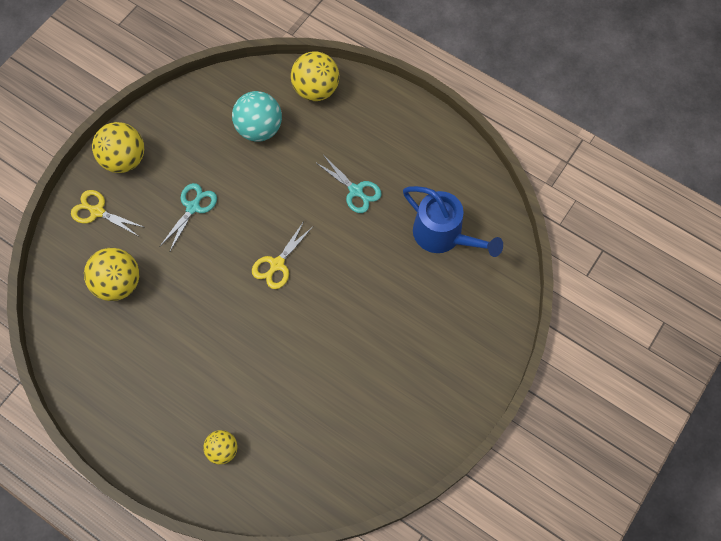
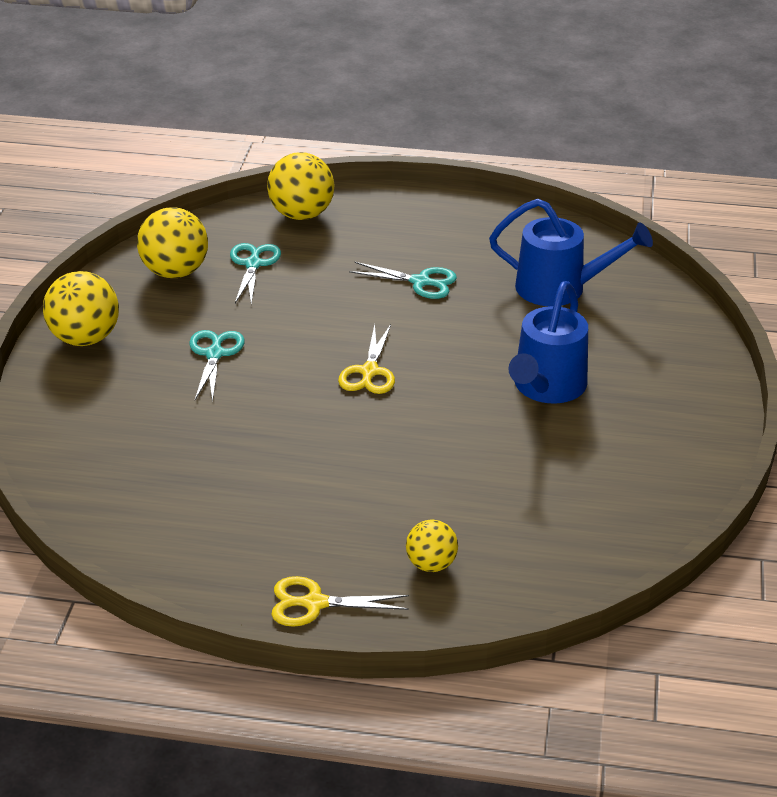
camera: 25 degrees left, 30 degrees down
yellow scissors [71,190,146,236] -> yellow scissors moved to [271,576,409,627]
yellow ball [84,248,139,301] -> yellow ball moved to [137,207,208,278]
turquoise ball [232,91,282,142] -> turquoise scissors [230,243,281,304]
none -> blue watering can [508,281,588,404]

